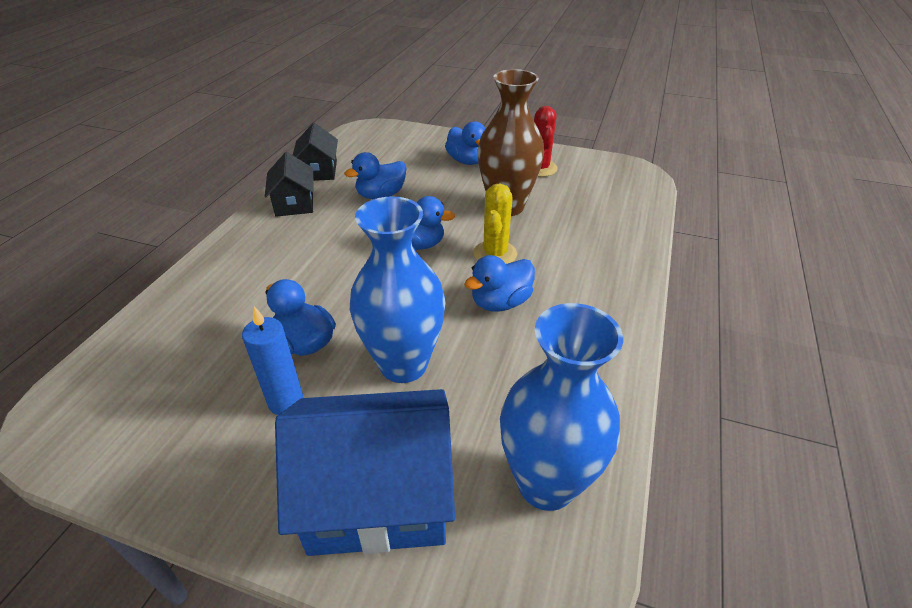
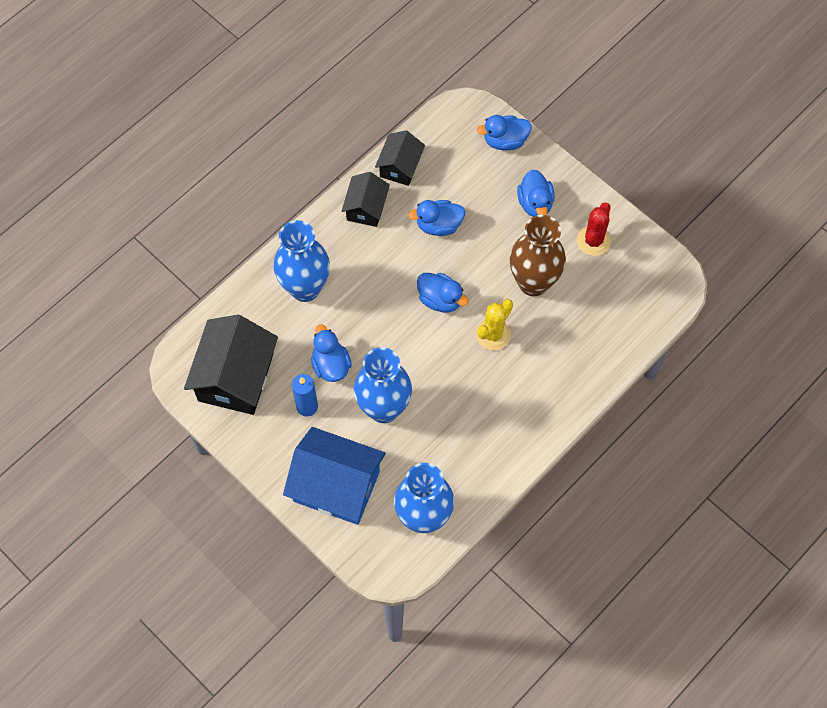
camera: 25 degrees right, 25 degrees up
blue duck [464,255,535,312] -> blue duck moved to [477,115,532,150]
none -> black house [184,315,278,415]
none -> blue vase [273,220,330,302]

